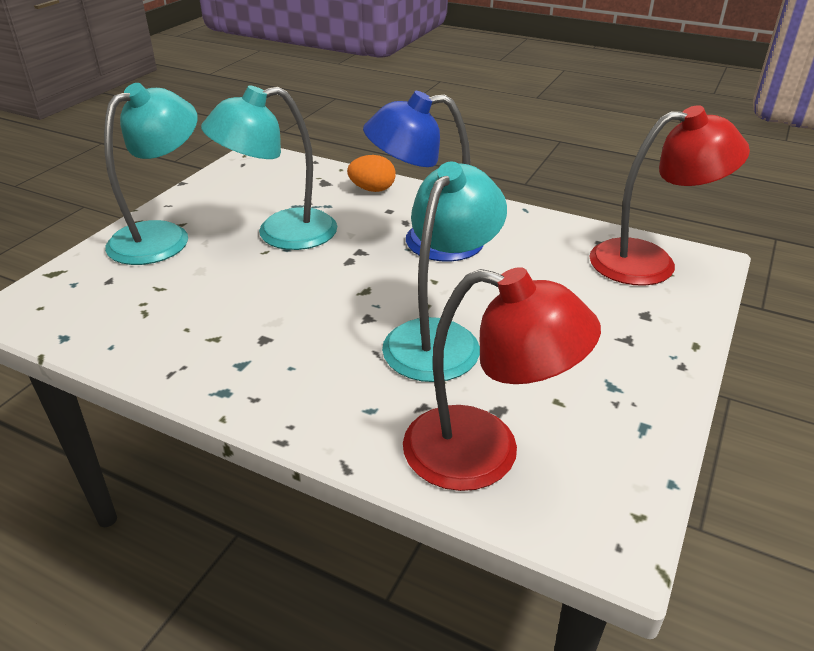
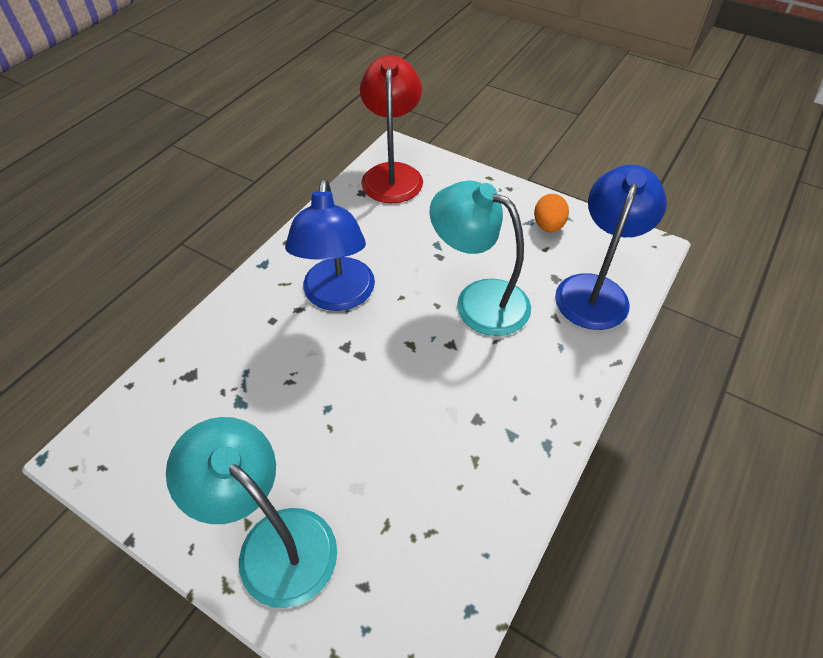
camera: 85 degrees left, 15 degrees up
turquoise lamp [201,85,337,250] -> none
orange egg [347,155,396,192] -> orange egg moved to [534,194,569,232]
red lamp [403,267,601,491] -> blue lamp [555,165,667,330]

